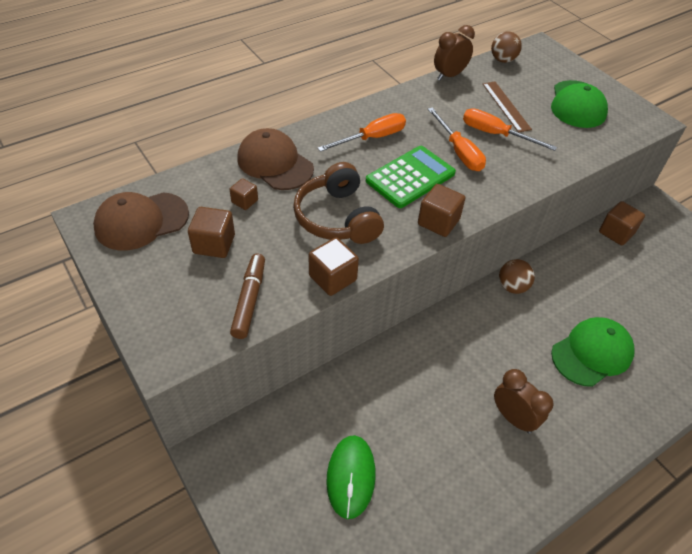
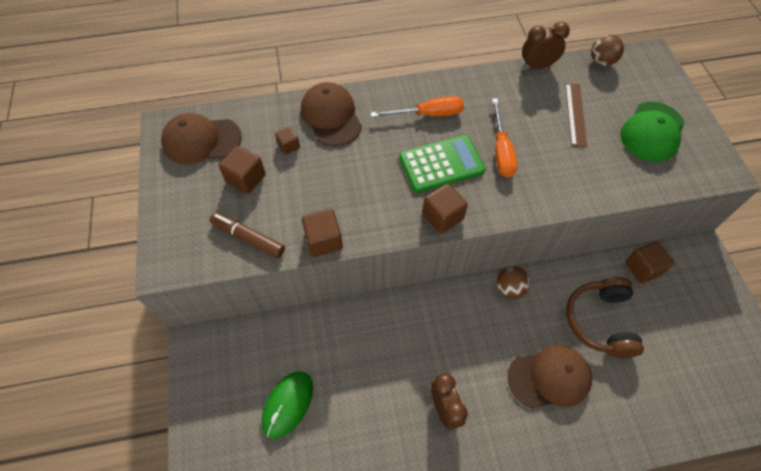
camera: 25 degrees right, 10 degrees up
brown marker [230,254,265,339] -> brown marker turned 90 degrees counterclockwise [209,212,285,258]
brown headphones [293,162,384,244] -> brown headphones moved to [566,277,644,358]
orange screwdriver [463,108,557,151] -> none
green cap [551,317,635,387] -> brown cap [507,345,592,409]

